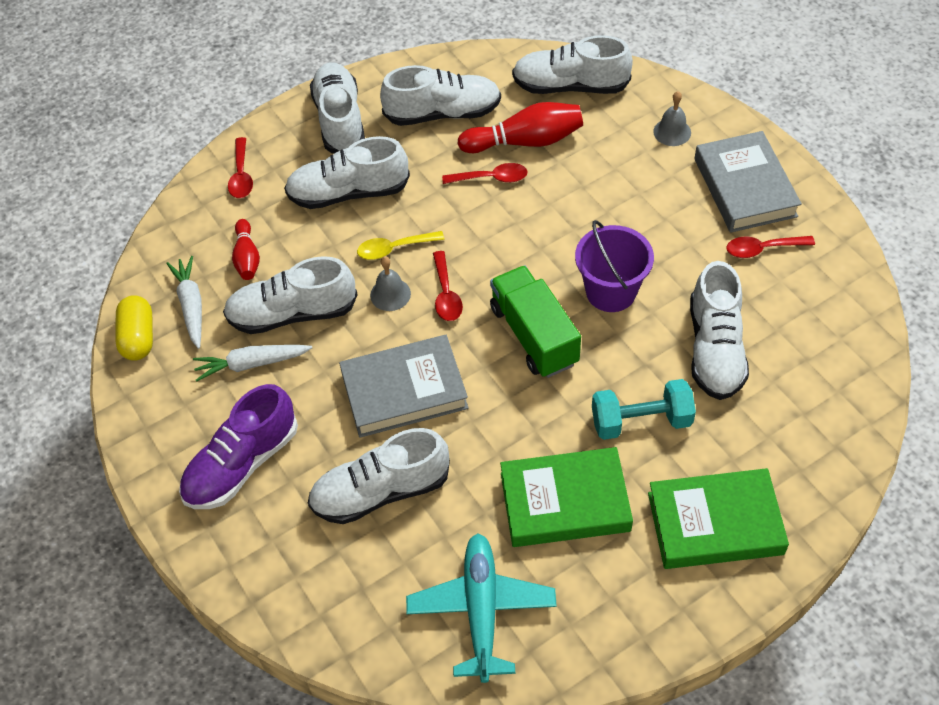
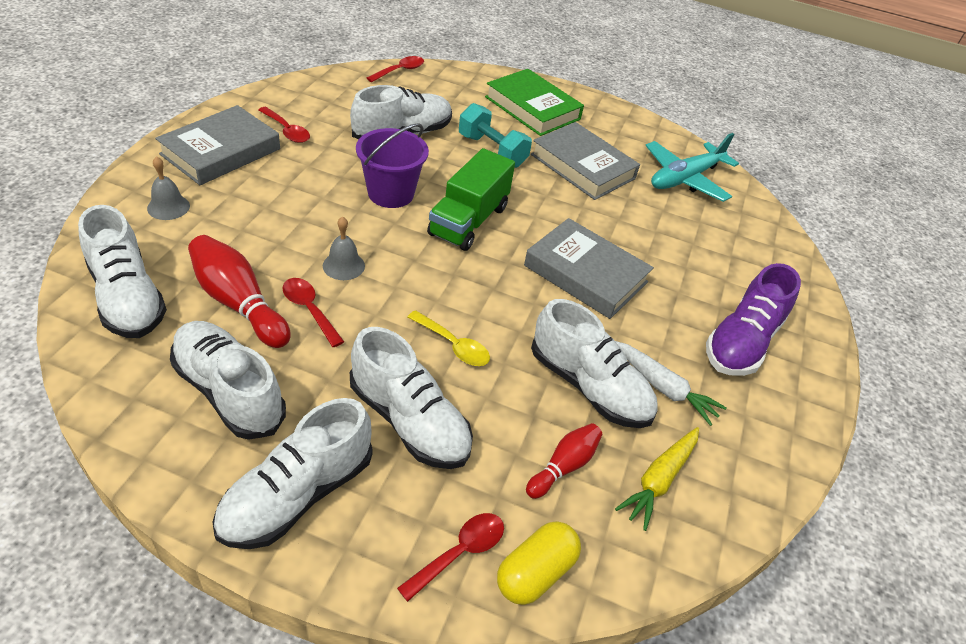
camera: 135 degrees left, 10 degrees down
yellow capsule [116,295,153,361] -> yellow capsule moved to [497,521,581,605]
white carrot [166,256,202,349] -> yellow carrot [615,427,699,531]
purple shoe [179,384,298,509] -> purple shoe turned 120 degrees clockwise [706,263,801,376]
white shoe [308,428,450,524] -> none
grey bell [370,256,411,311] -> grey bell moved to [323,216,365,280]
red spoon [433,251,463,321] -> red spoon moved to [367,56,424,82]
green book [500,447,633,547] -> grey book [531,122,640,200]

